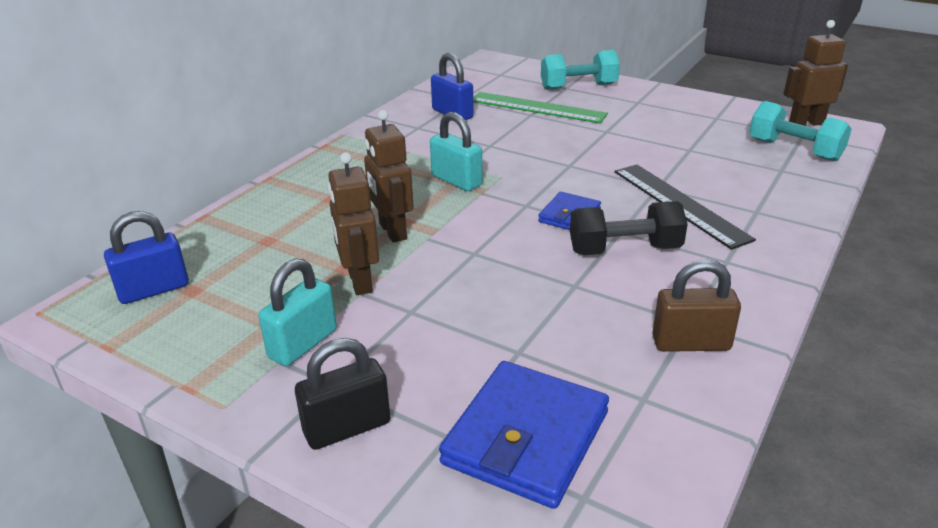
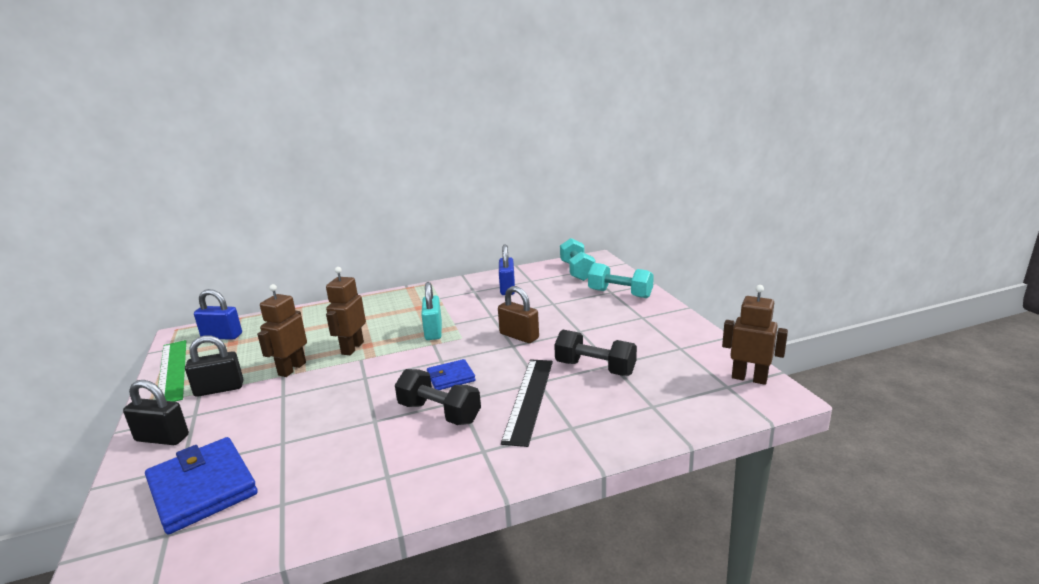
camera: 40 degrees right, 10 degrees down
turquoise padlock [258,258,337,366] -> black padlock [185,335,243,397]
blue wallet [439,361,609,509] -> blue wallet turned 75 degrees clockwise [145,437,258,535]
green ruler [473,92,608,123] -> green ruler moved to [158,340,186,402]
brown padlock [652,259,741,352] -> brown padlock moved to [498,286,539,343]
turquoise dumbbell [749,101,852,162] -> turquoise dumbbell moved to [560,238,595,281]
none -> black dumbbell [554,330,637,376]

